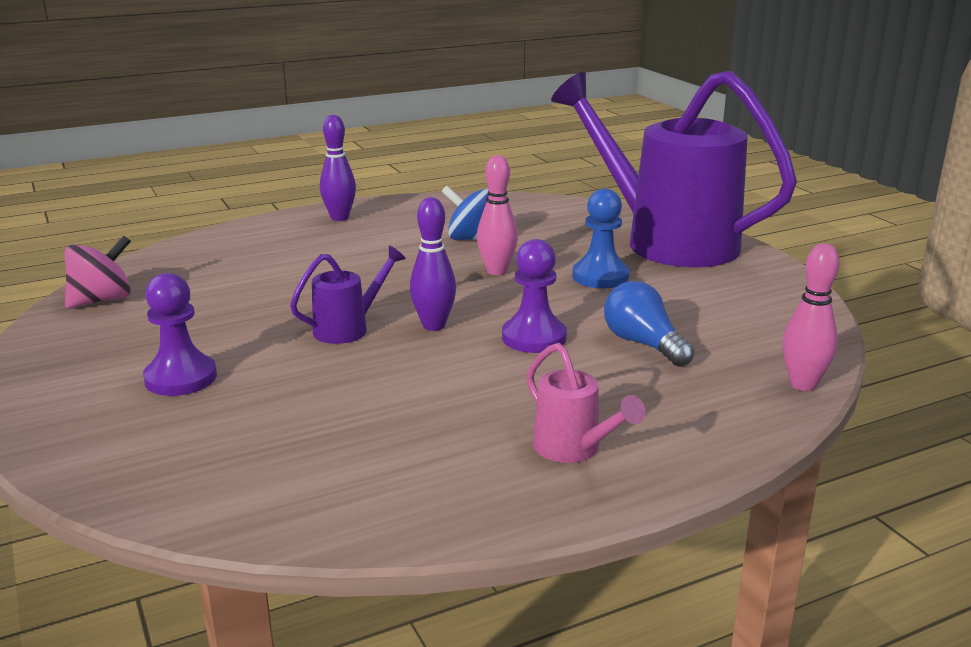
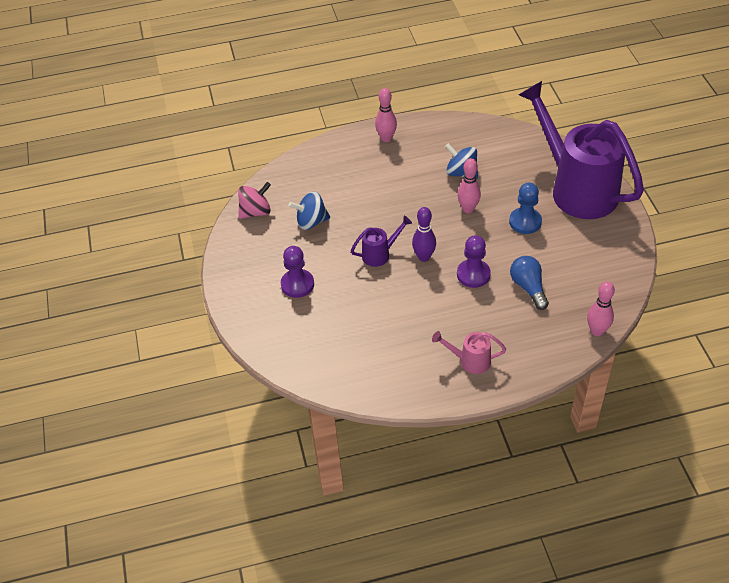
camera: 15 degrees right, 25 degrees up
purple bowling pin [320,115,356,221] -> pink bowling pin [375,88,397,142]
pink watering can [527,343,646,463] -> pink watering can turned 120 degrees clockwise [432,331,506,374]
none -> blue spinning top [288,192,330,230]

